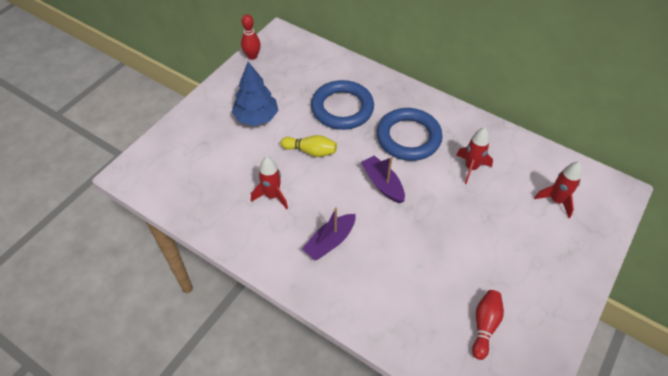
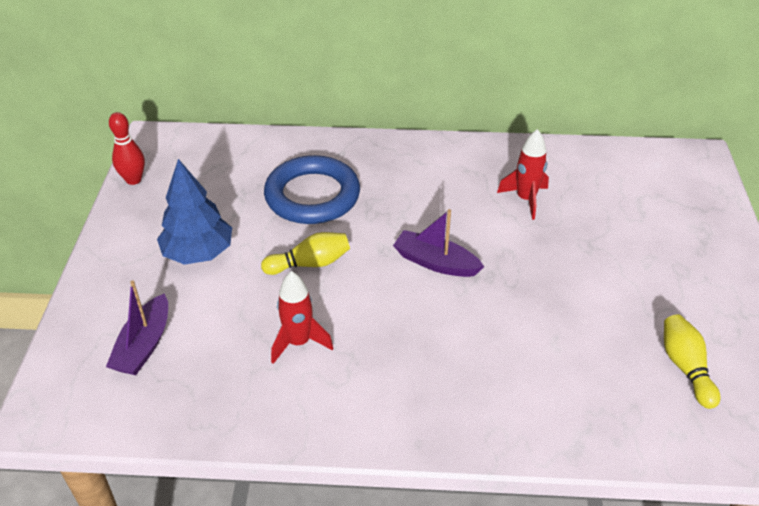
camera: 30 degrees left, 10 degrees down
purple boat [302,207,356,260] -> purple boat moved to [106,280,168,375]
blue ring [377,108,443,161] -> none
red bowling pin [472,290,504,360] -> yellow bowling pin [664,314,721,409]
red rocket [534,162,582,218] -> none

